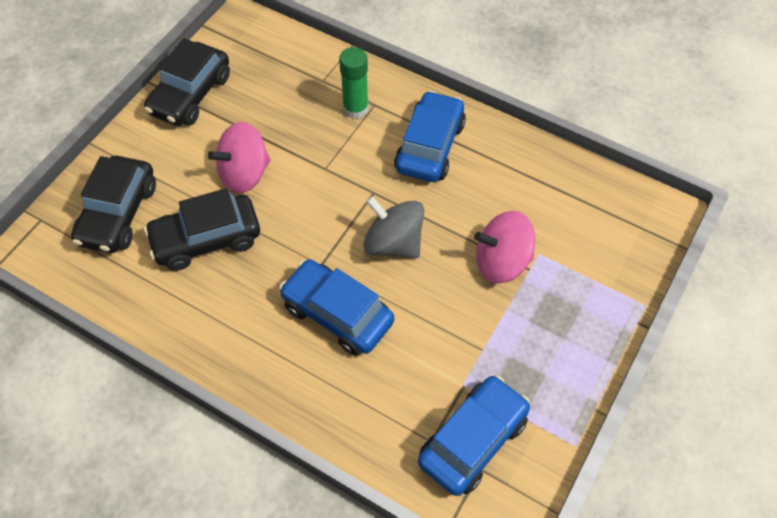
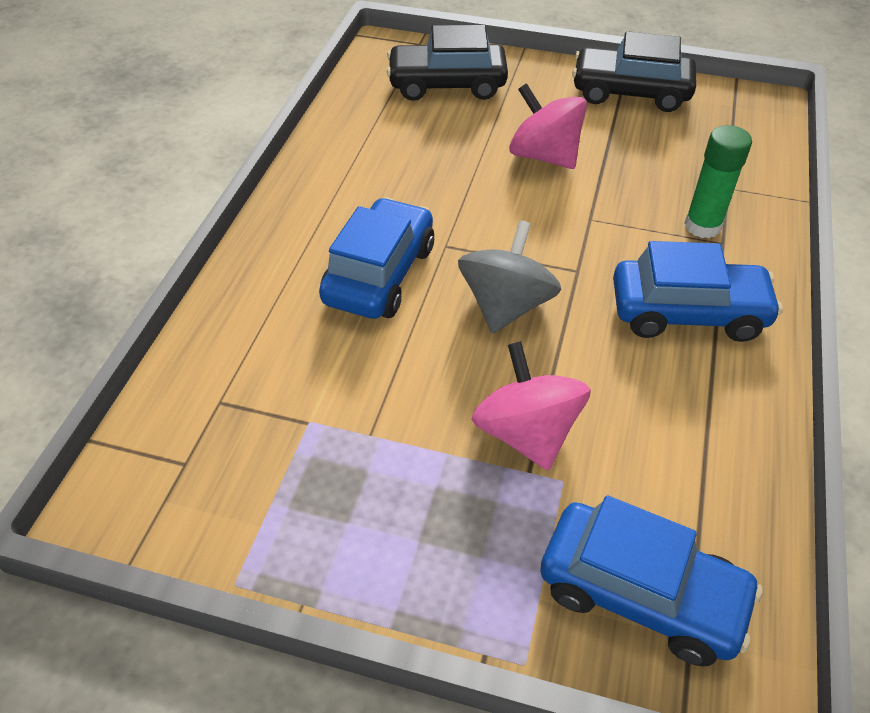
camera: 75 degrees right, 10 degrees down
black car [144,188,260,271] -> none
blue car [418,375,530,496] -> blue car moved to [540,495,763,666]

